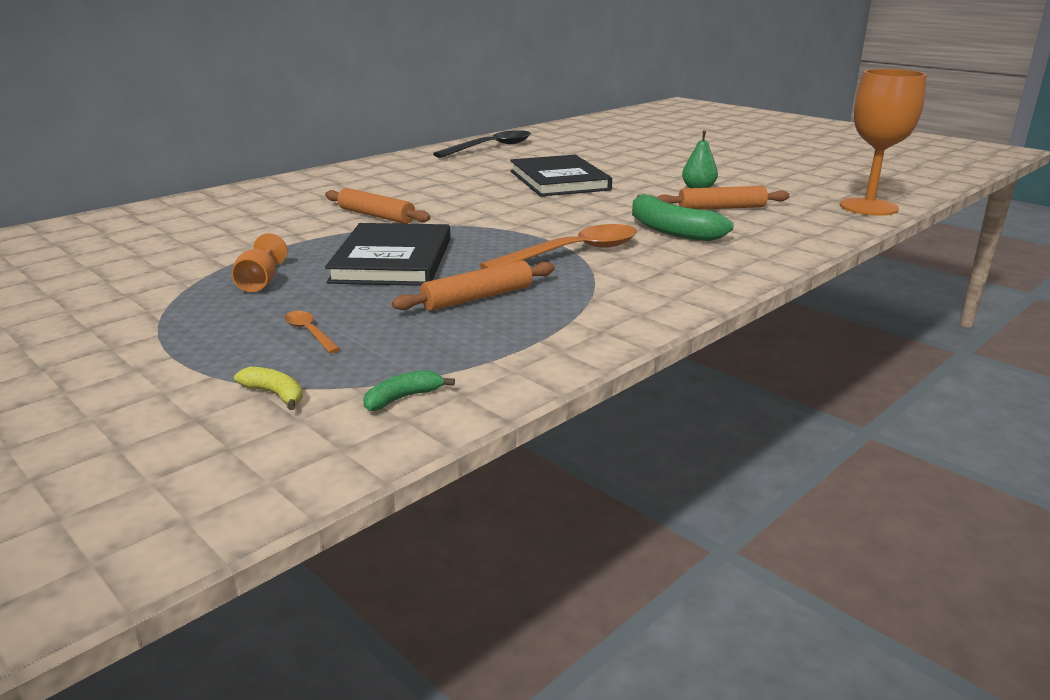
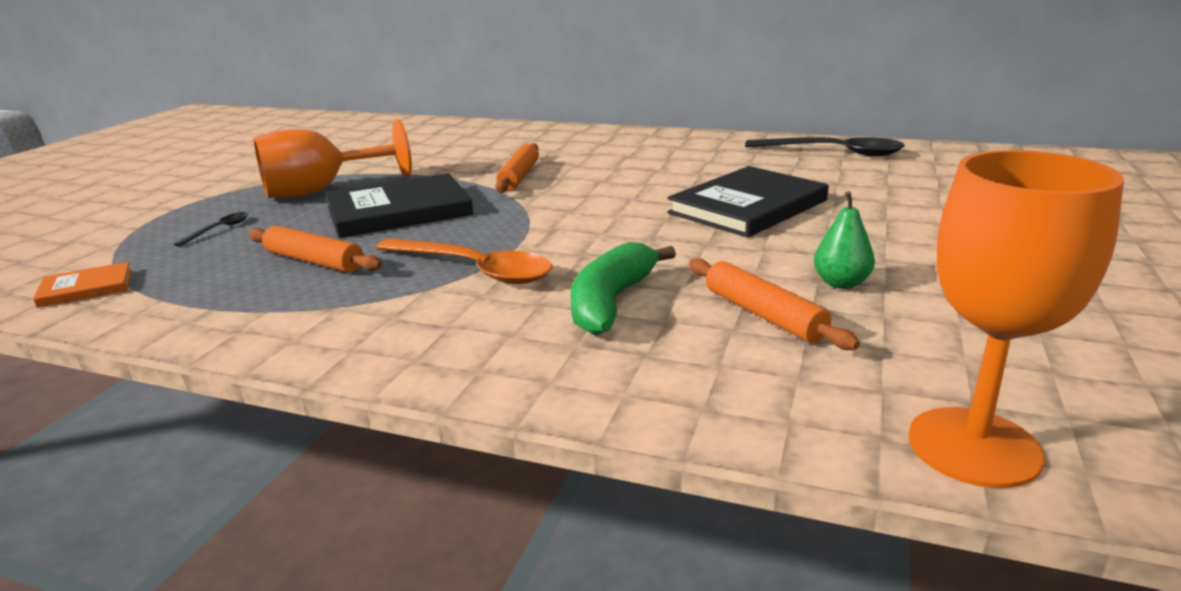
camera: 65 degrees right, 0 degrees up
orange goblet [231,233,287,292] -> orange goblet [254,119,412,198], size x2.05
yellow banana [234,367,303,410] -> none
orange spoon [285,311,340,353] -> black spoon [174,212,248,247]
green banana [363,370,455,411] -> orange book [33,262,132,308]

